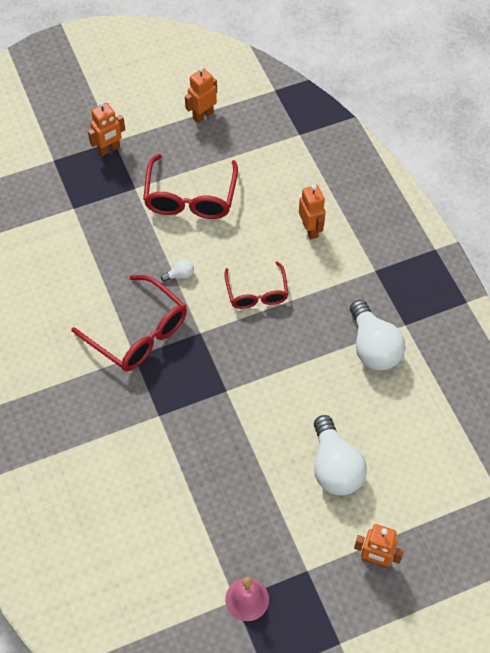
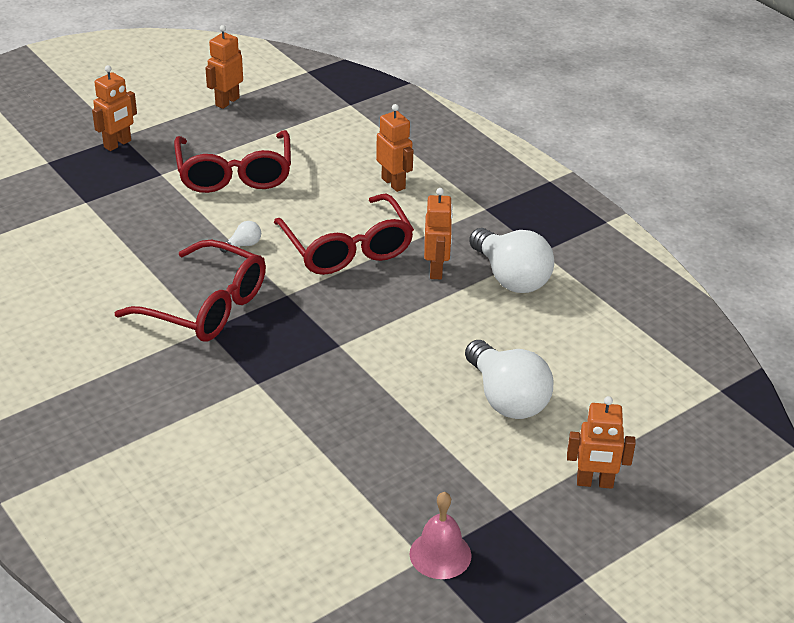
camera: 15 degrees left, 20 degrees down
red glasses [224,261,288,309] -> red glasses [274,194,414,275], size x1.57
none -> orange robot [424,188,453,279]

